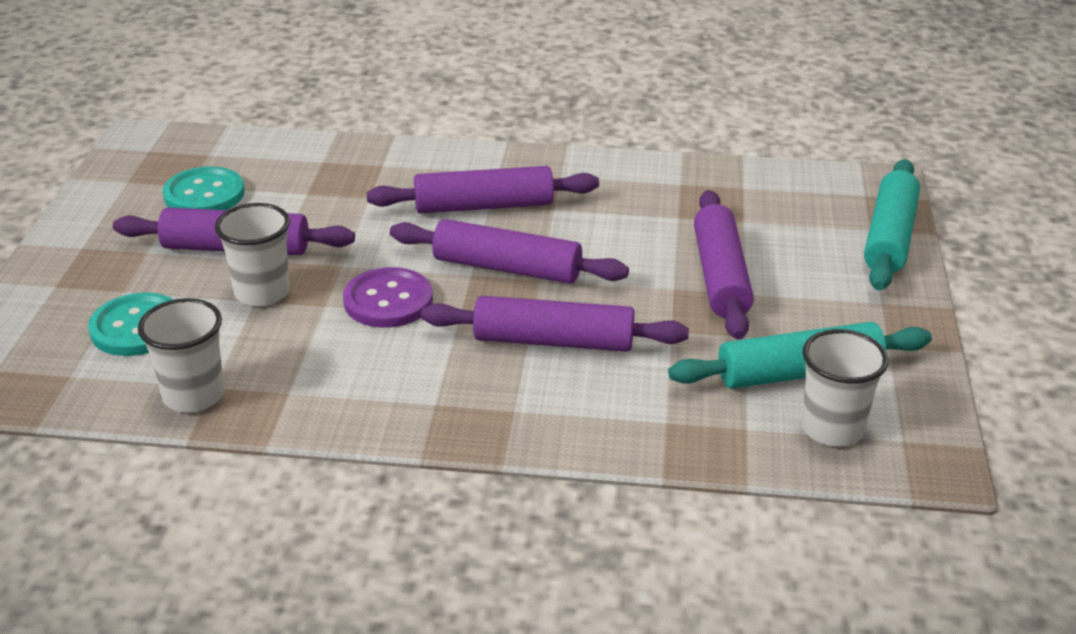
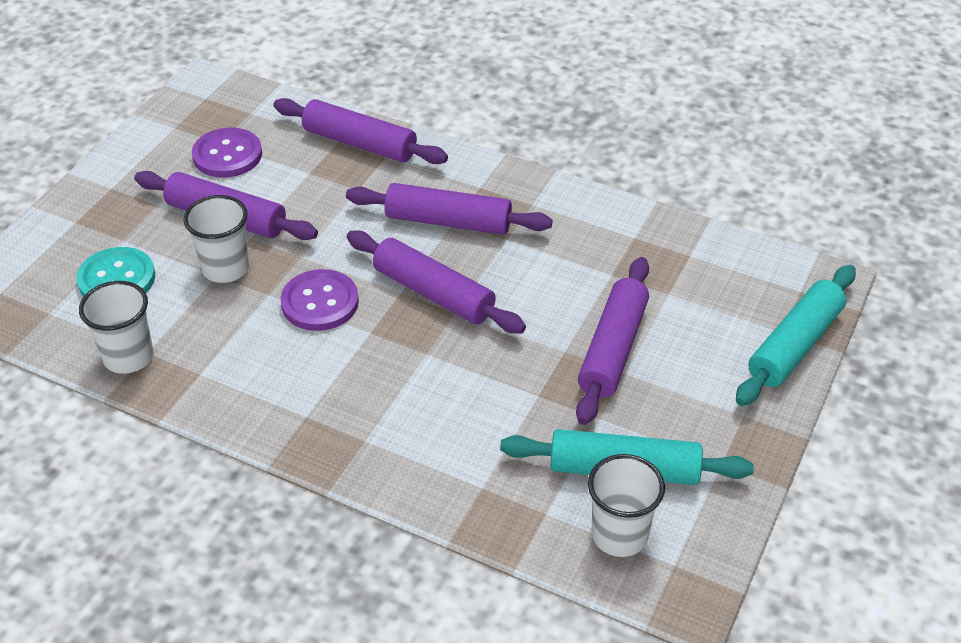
camera: 20 degrees right, 10 degrees up
turquoise button [162,166,245,210] -> purple button [192,128,262,178]
purple rolling pin [421,296,689,352] -> purple rolling pin moved to [273,98,448,164]

